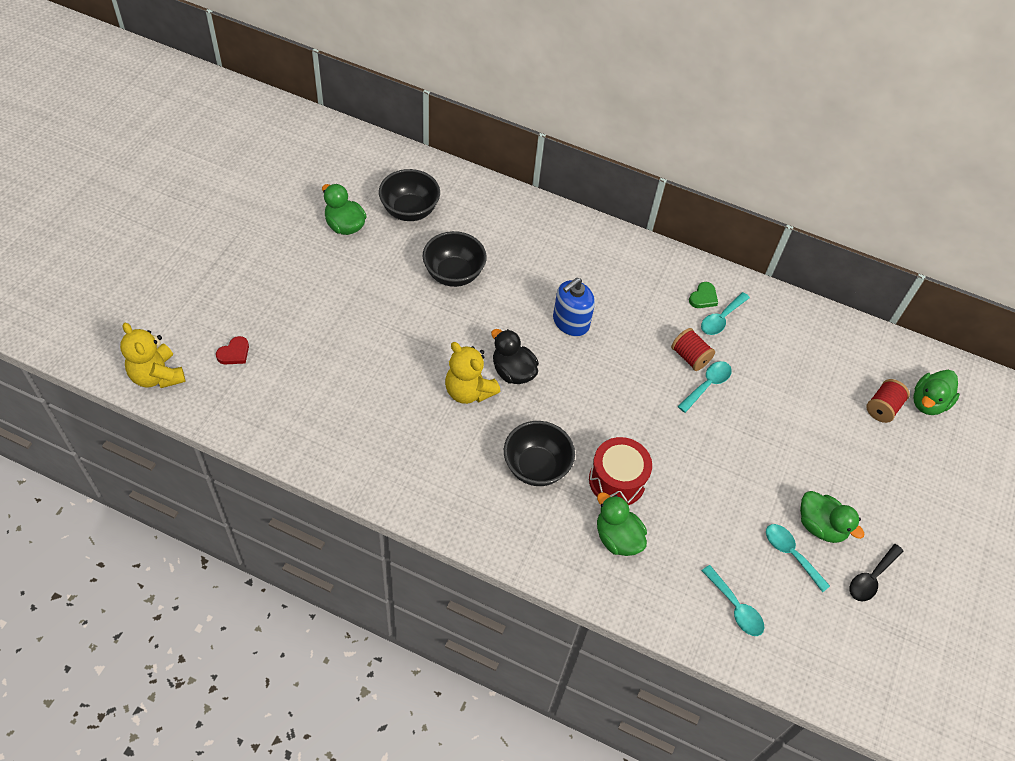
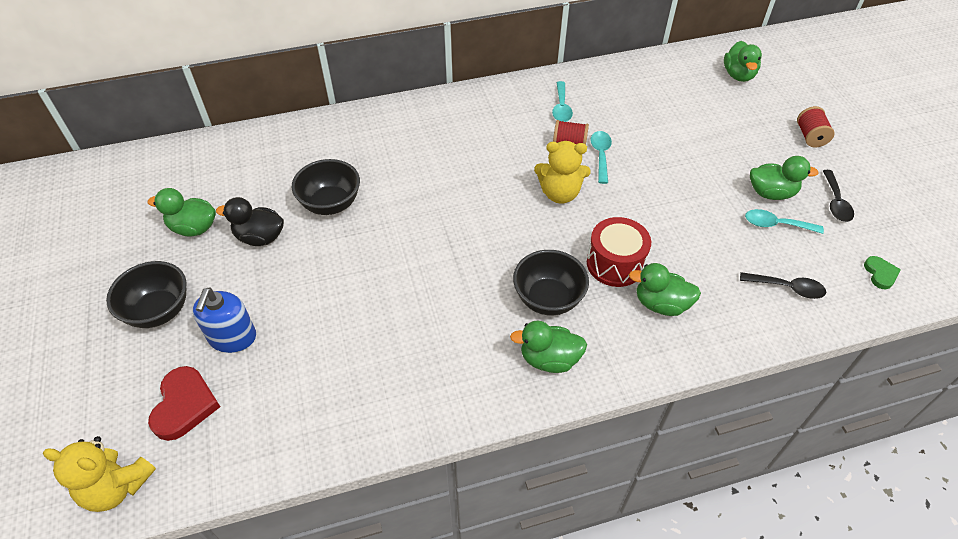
camera: 35 degrees left, 5 degrees down
red heart [216,336,249,364] -> red heart [148,366,220,441], size x1.76
black bowl [379,169,440,221] -> black bowl moved to [106,261,187,328]
yellow teddy bear [445,342,500,404] -> yellow teddy bear moved to [534,141,591,204]
black duck [491,329,539,384] -> black duck moved to [216,197,284,246]
blue soap dispenser [553,278,595,336] -> blue soap dispenser moved to [193,287,256,353]
green heart [689,282,718,308] -> green heart moved to [864,256,901,289]
turquoise spoon [702,565,764,636] -> black spoon [740,272,826,299]
red spool [866,379,910,423] -> red spool moved to [797,106,835,147]
none -> green duck [510,320,587,373]

